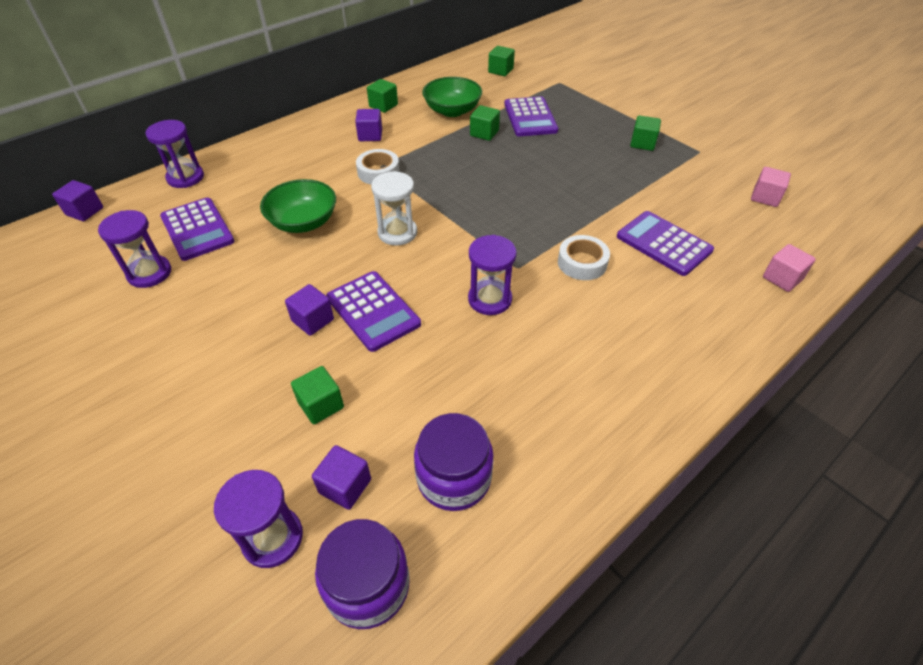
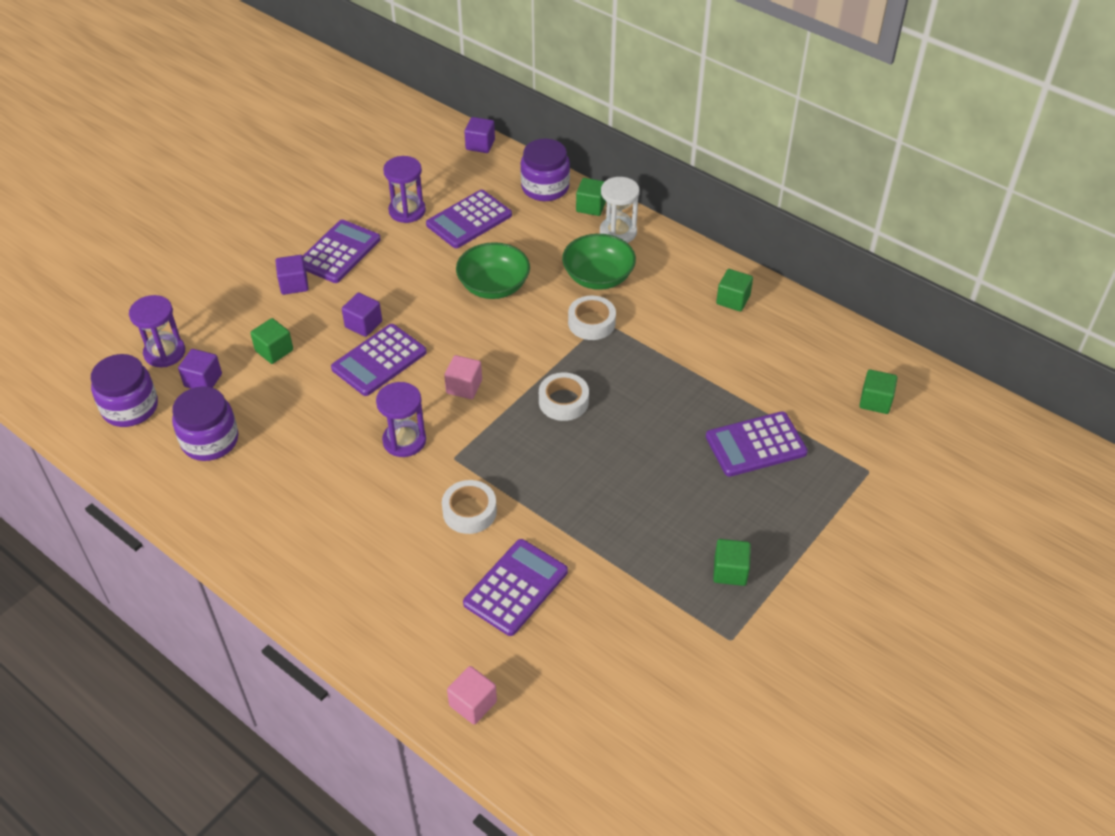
camera: 80 degrees right, 0 degrees up
purple hourglass [145,120,204,188] -> purple jar [520,139,570,201]
purple cube [355,109,382,141] -> purple cube moved to [276,255,309,295]
white hourglass [371,171,417,246] -> white hourglass moved to [600,177,640,243]
green bowl [422,77,482,117] -> green bowl moved to [562,234,636,290]
green cube [470,105,500,141] -> green cube moved to [576,178,606,216]
pink cube [751,167,791,207] -> pink cube moved to [444,355,482,399]
none -> purple calculator [303,220,381,283]
none -> white tape [539,373,589,421]

